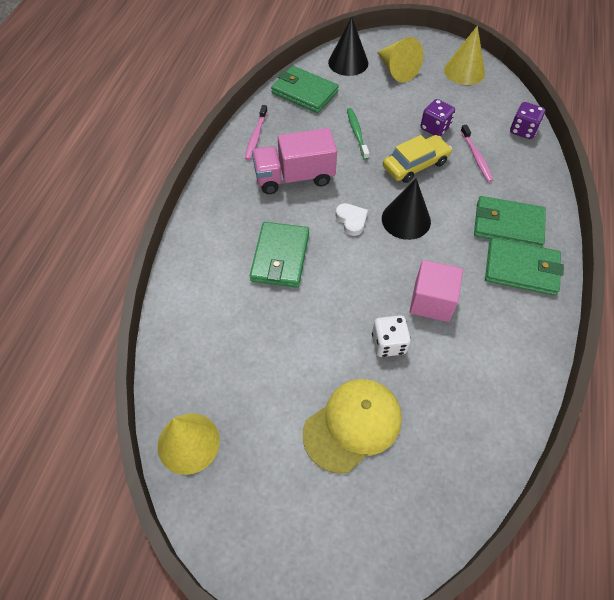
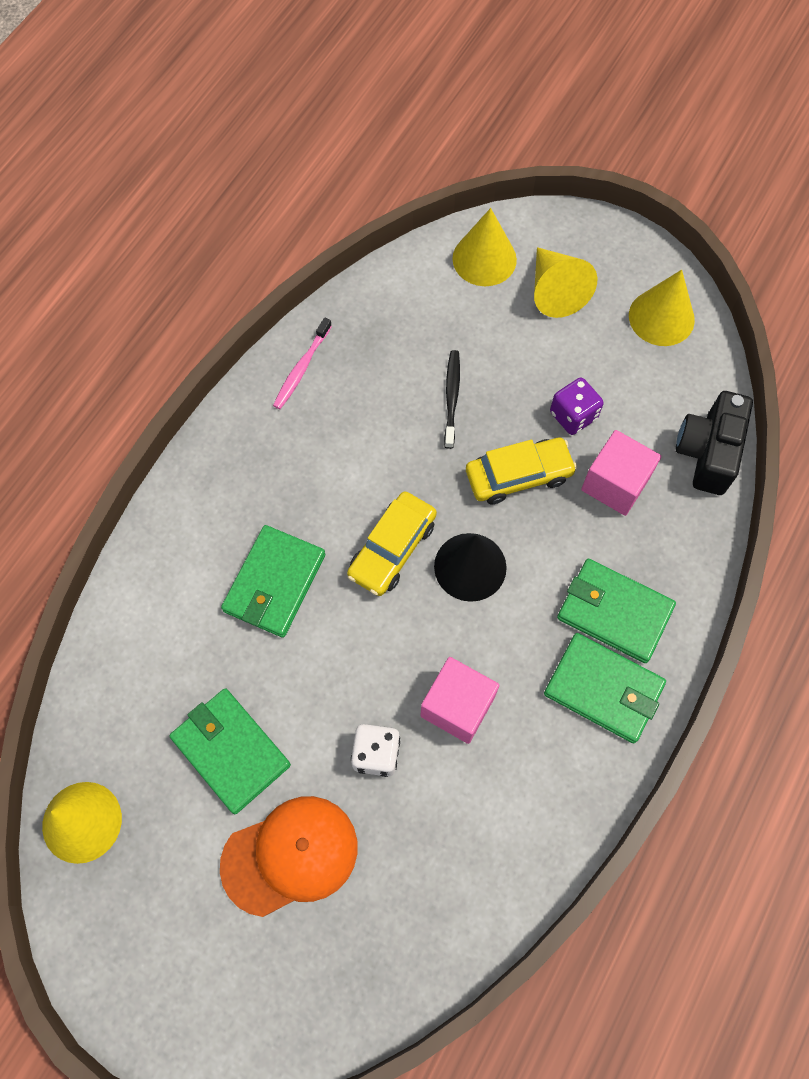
camera: 15 degrees right, 10 degrees up
pink truck [252,128,337,194] -> none
green wallet [271,66,339,113] -> green wallet moved to [169,688,291,814]
yellow cap [303,379,402,474] -> orange cap [220,796,357,917]
black cone [328,17,368,76] -> yellow cone [452,208,517,286]
white heart [335,203,368,236] -> yellow car [347,491,437,596]
green toothbrush [347,108,369,160] -> black toothbrush [444,350,460,449]
pink toothbrush [461,125,494,182] -> pink cube [581,430,661,516]
purple dice [510,102,545,139] -> black camera [676,391,753,495]

